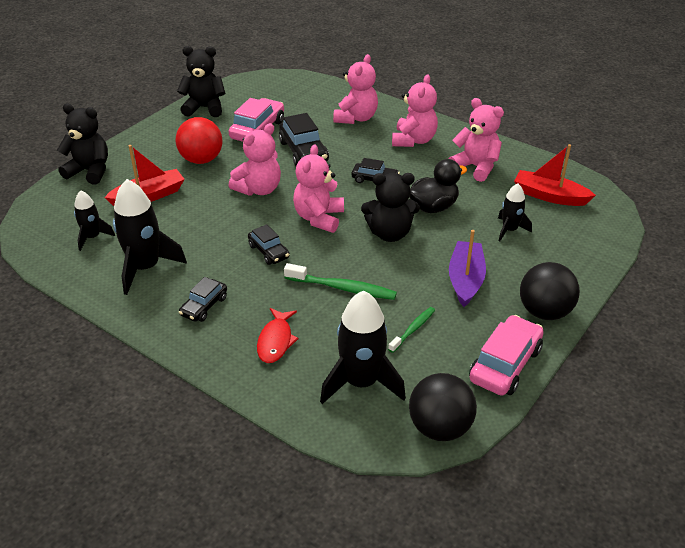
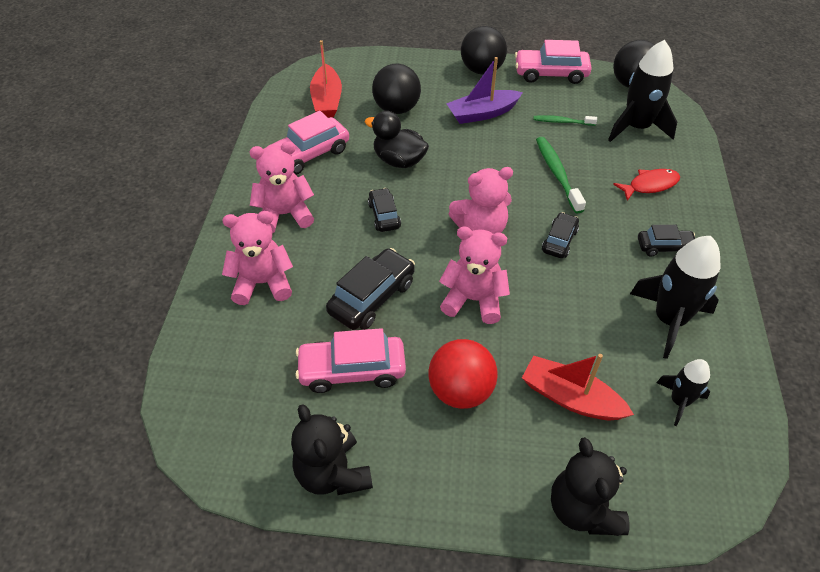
camera: 120 degrees left, 10 degrees up
black teddy bear [361,173,420,242] -> none
pink teddy bear [449,98,504,182] -> pink car [267,111,349,175]
black rocket [498,183,532,241] -> black ball [372,64,421,114]

